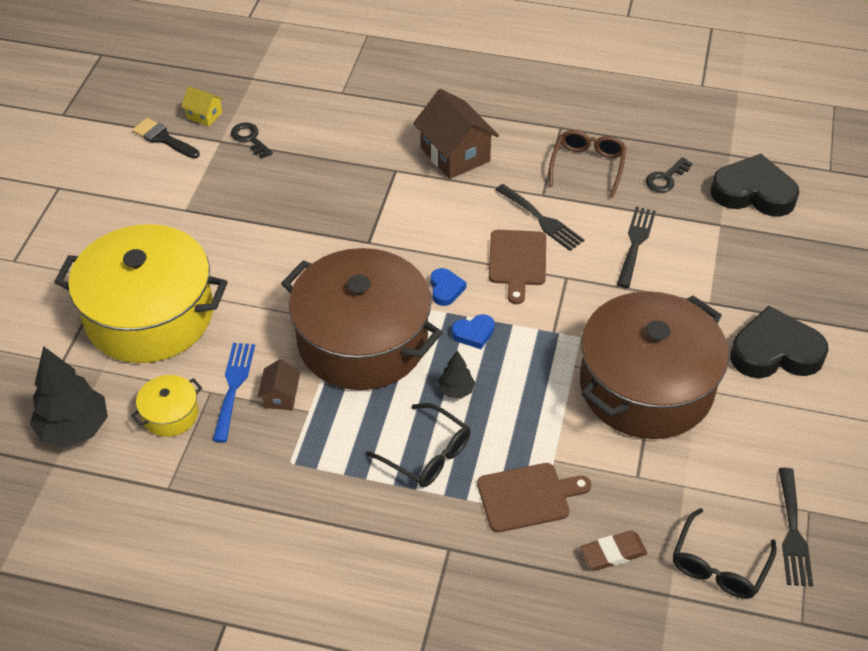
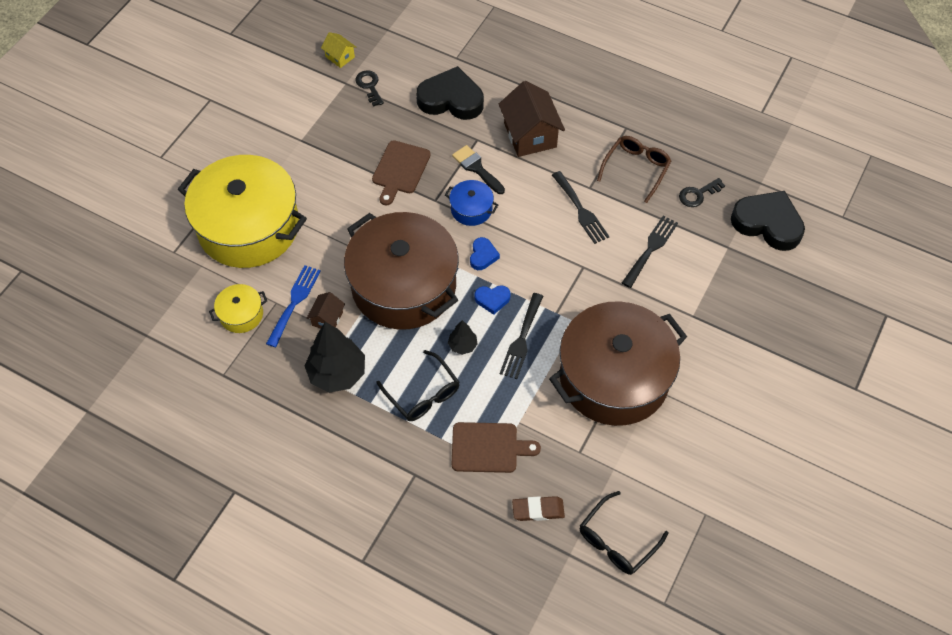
camera: 15 degrees right, 10 degrees up
black tree [30,346,108,447] -> black tree moved to [304,322,365,393]
black brush [132,118,200,158] -> black brush moved to [452,145,505,194]
brown cutting board [489,230,546,304] -> brown cutting board moved to [372,140,431,205]
black heart [730,306,829,378] -> black heart moved to [416,66,484,120]
black fork [779,468,813,587] -> black fork moved to [500,293,543,379]
none -> blue pot [445,180,498,226]

